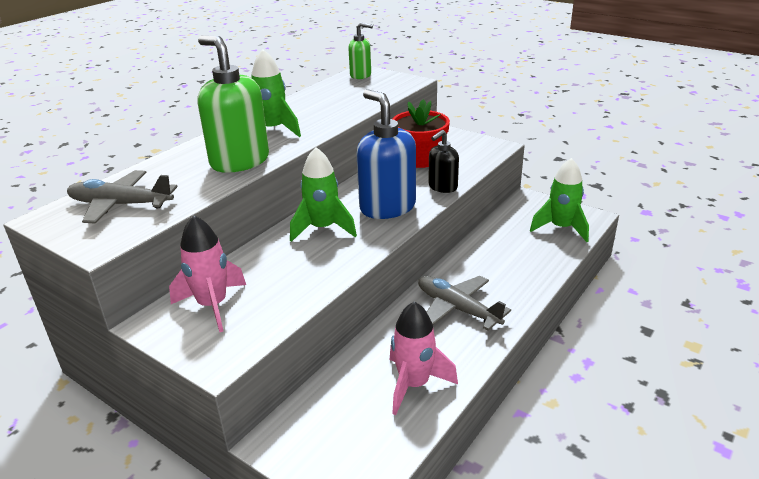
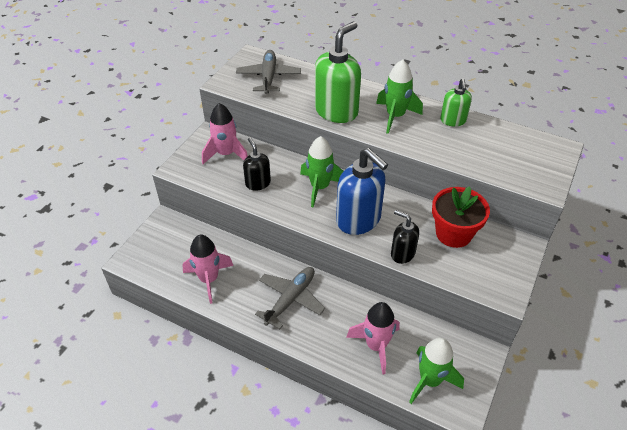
camera: 80 degrees right, 15 degrees up
green soap dispenser [348,22,373,79] -> green soap dispenser moved to [440,79,472,126]
blue soap dispenser [356,89,416,219] -> blue soap dispenser turned 90 degrees clockwise [336,148,388,235]
none -> black soap dispenser [243,138,271,191]
none -> pink rocket [346,302,400,375]

